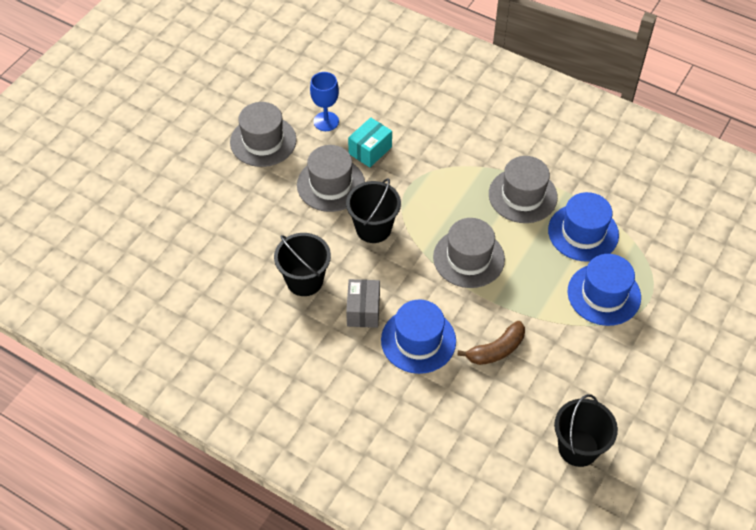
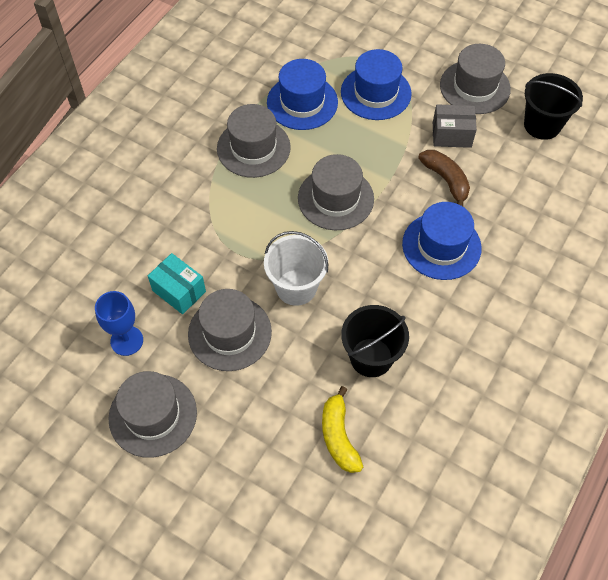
camera: 90 degrees left, 5 degrees up
black bucket [346,178,401,243] -> white bucket [264,231,328,306]
grey box [346,279,380,328] -> grey box moved to [433,104,477,148]
none -> yellow banana [322,386,363,473]
none -> grey hat [440,44,511,114]

